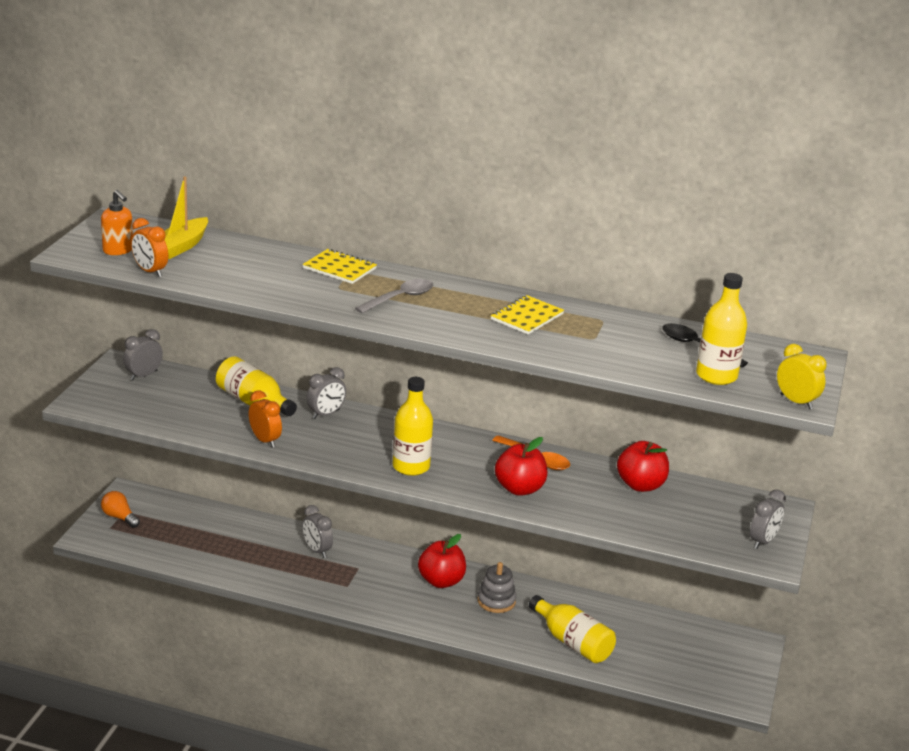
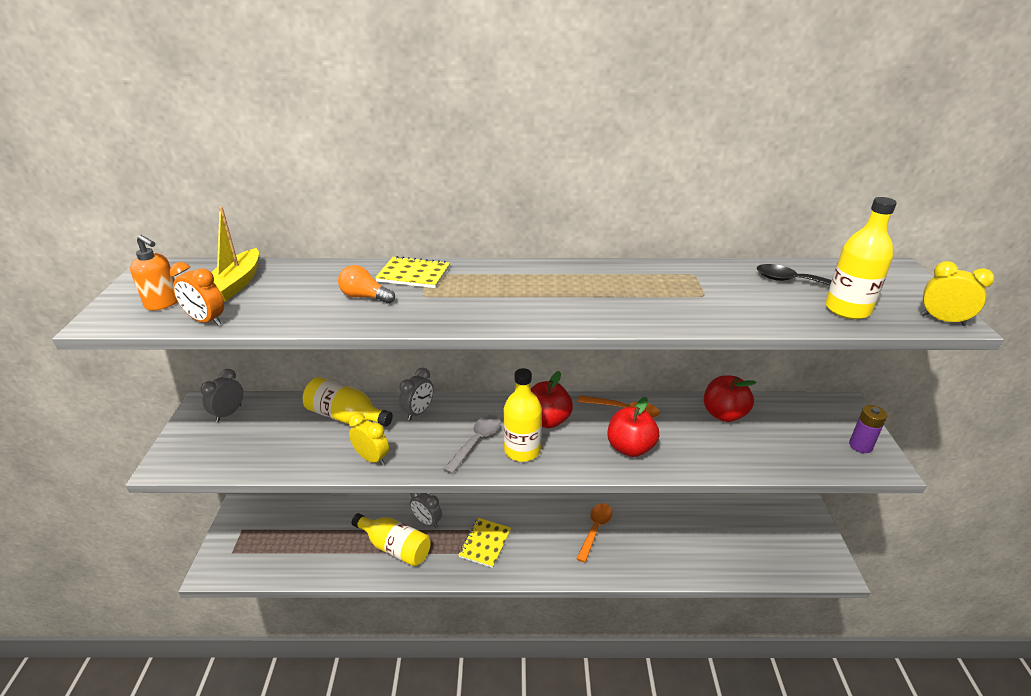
camera: 15 degrees left, 5 degrees up
orange light bulb [101,491,140,528] -> orange light bulb moved to [338,265,395,304]
orange clock [248,390,282,448] -> yellow clock [349,413,389,465]
grey spoon [355,279,433,313] -> grey spoon moved to [443,415,501,474]
red apple [418,534,466,588] -> red apple moved to [531,371,573,428]
grey stacking toy [477,562,516,613] -> orange spoon [576,503,612,563]
yellow notebook [490,295,564,334] -> yellow notebook moved to [458,518,511,568]
yellow bottle [529,595,616,663] -> yellow bottle moved to [352,513,431,566]
grey clock [750,490,786,549] -> purple battery [849,405,887,453]

